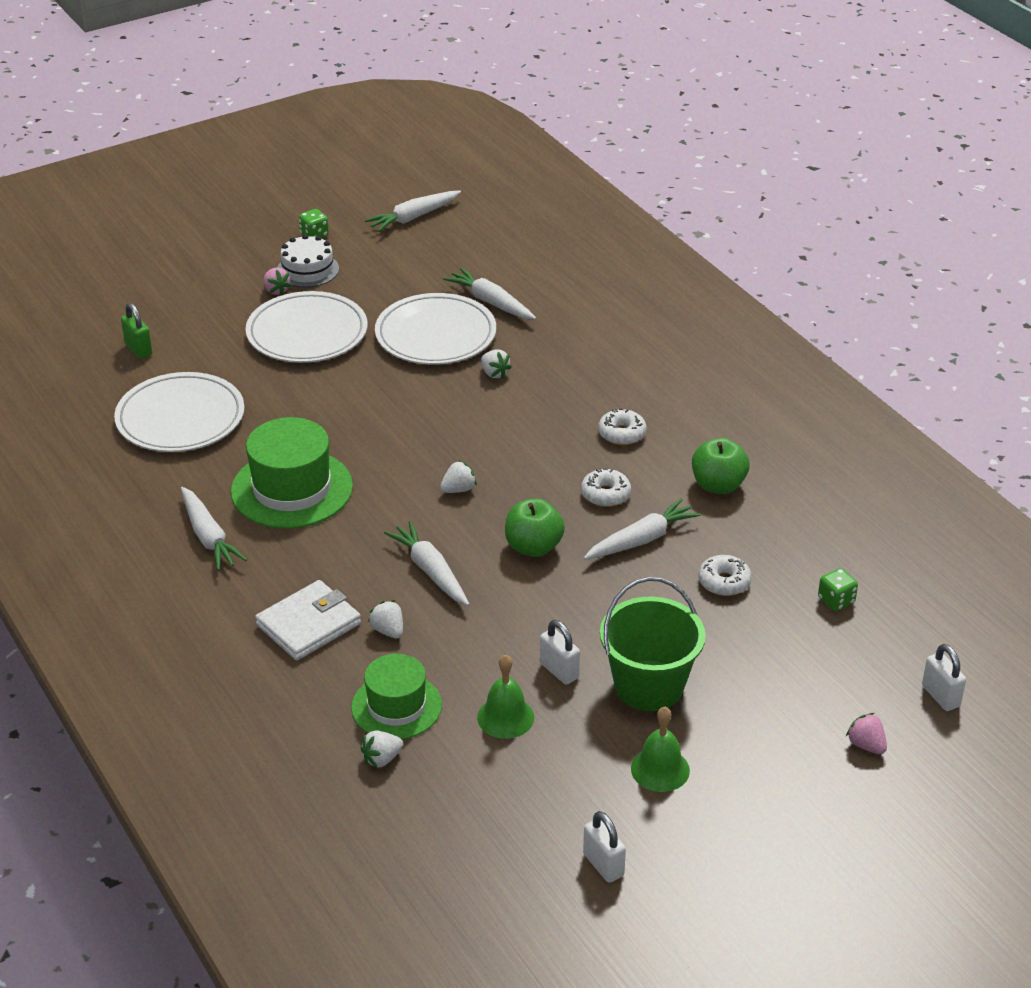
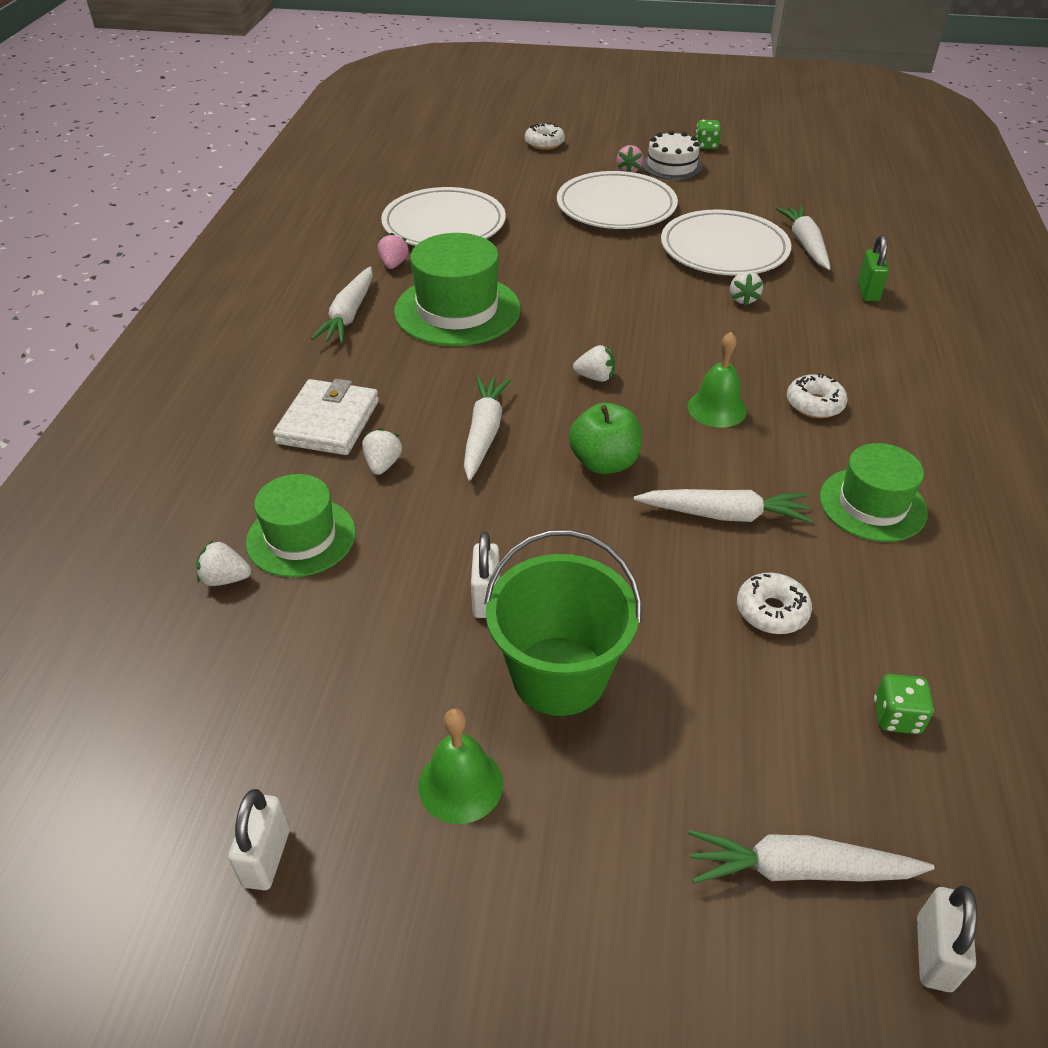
camera: 40 degrees right, 5 degrees up
green padlock [121,303,152,359] -> green padlock moved to [858,235,889,302]
white wallet [255,580,361,660] -> white wallet turned 75 degrees counterclockwise [273,379,379,455]
white carrot [365,190,461,232] -> white carrot moved to [688,830,935,884]
green bell [477,654,534,739] -> green bell moved to [687,332,747,428]
white donut [581,468,631,507] -> white donut moved to [525,122,565,150]
green apple [692,438,750,494] -> green hat [820,443,928,542]
pink strawberry [846,713,887,754] -> pink strawberry moved to [378,233,409,269]

